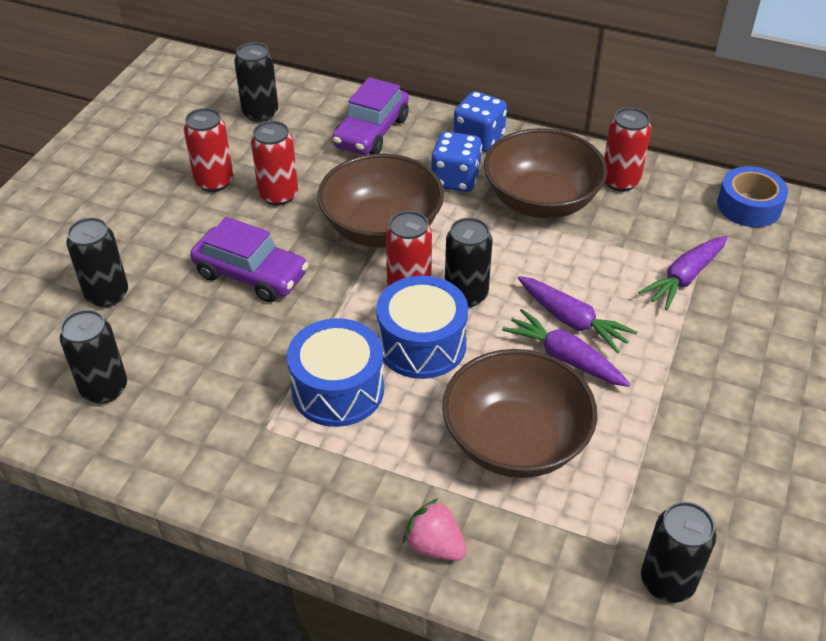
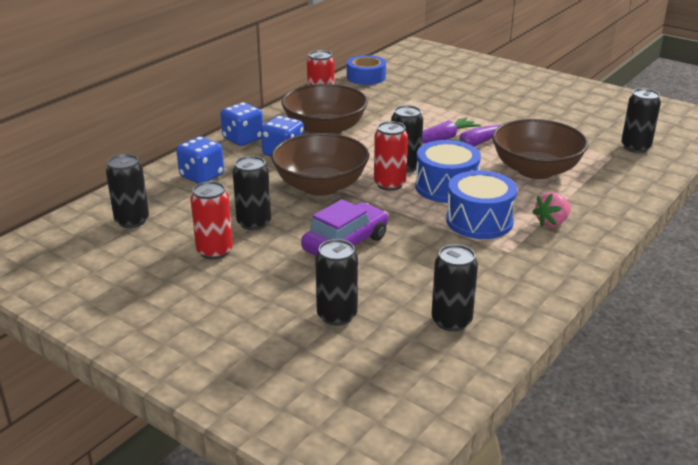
camera: 75 degrees left, 15 degrees down
red can [251,121,298,206] -> black can [233,156,271,230]
purple car [332,77,409,155] -> blue dice [176,136,224,184]
pink strawberry [403,498,467,561] -> pink strawberry moved to [532,192,571,227]
purple carrot [638,236,728,310] -> none

